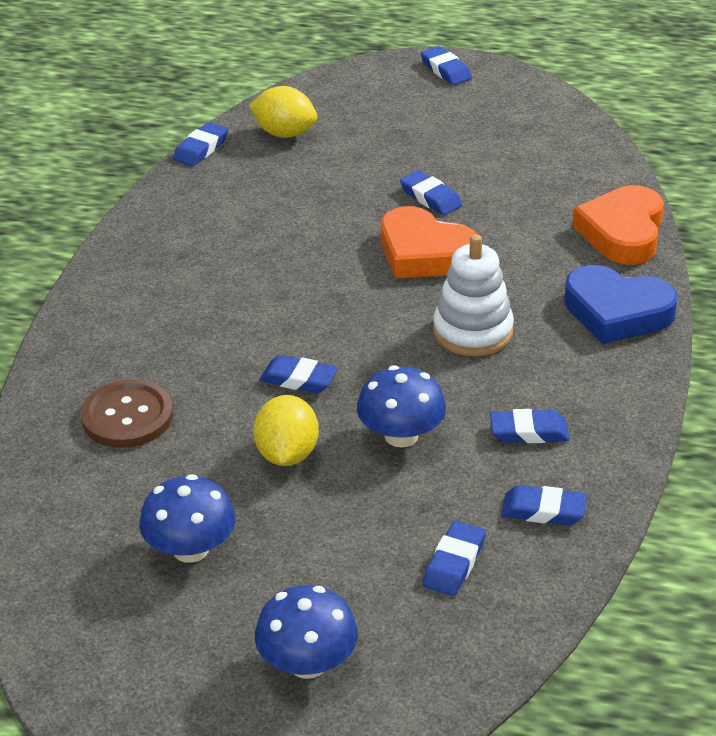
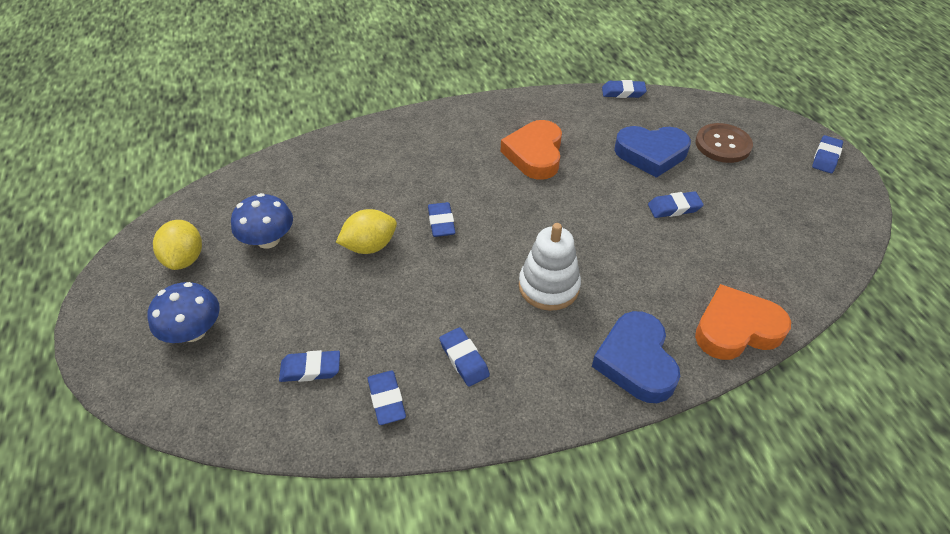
camera: 60 degrees right, 10 degrees up
brown button [81,380,173,448] -> brown button moved to [695,123,753,163]
yellow lemon [249,86,317,138] -> yellow lemon moved to [153,220,202,270]
blue mushroom [357,365,446,447] -> none
orange heart [381,206,477,279] -> orange heart moved to [500,120,562,180]
blue eraser [400,170,462,215] -> blue eraser turned 60 degrees clockwise [648,191,704,218]
none -> blue heart [614,126,691,178]

